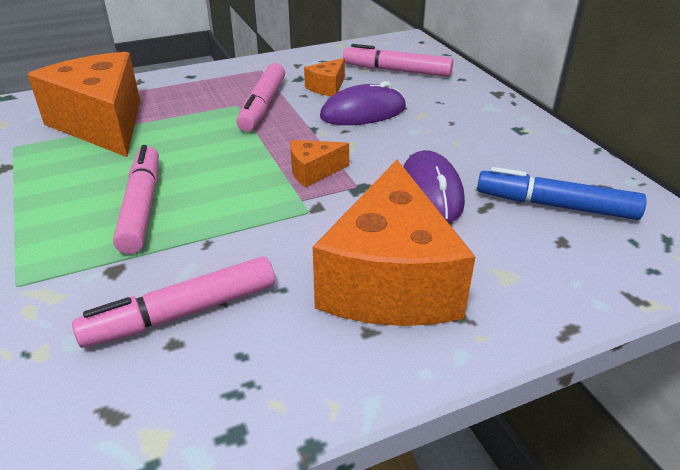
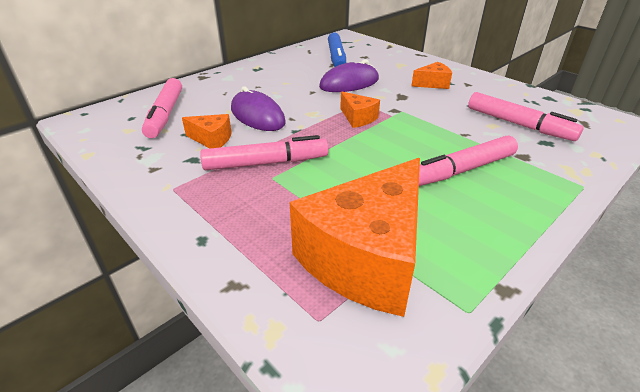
camera: 110 degrees left, 0 degrees up
orange cheese [313,160,475,326] -> orange cheese [412,62,452,89], size x0.43

